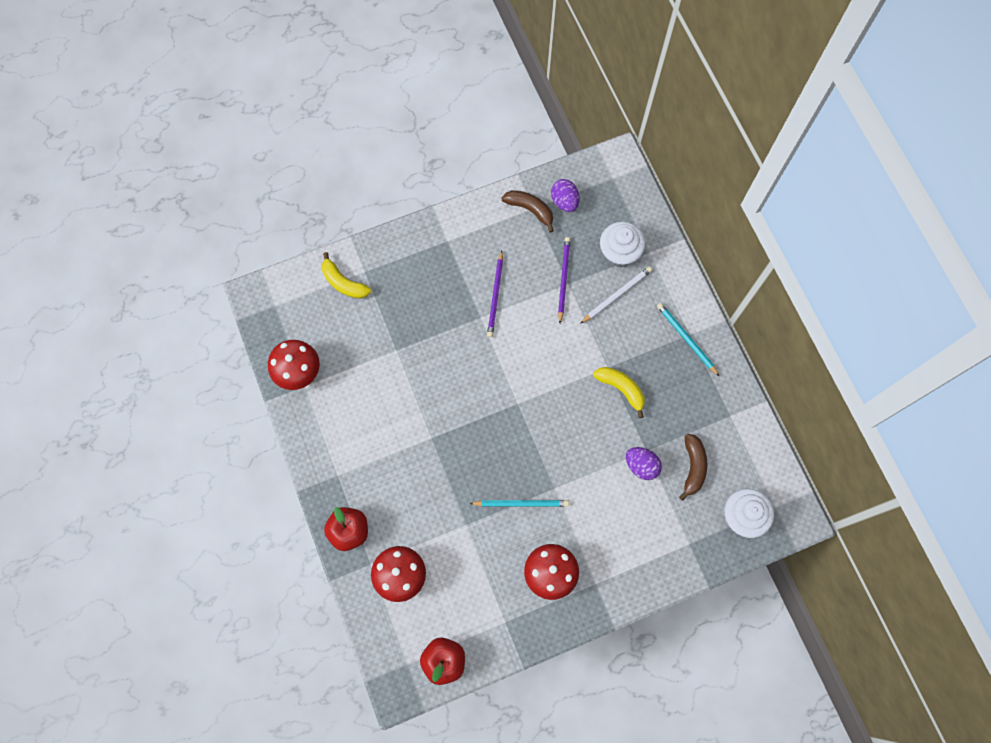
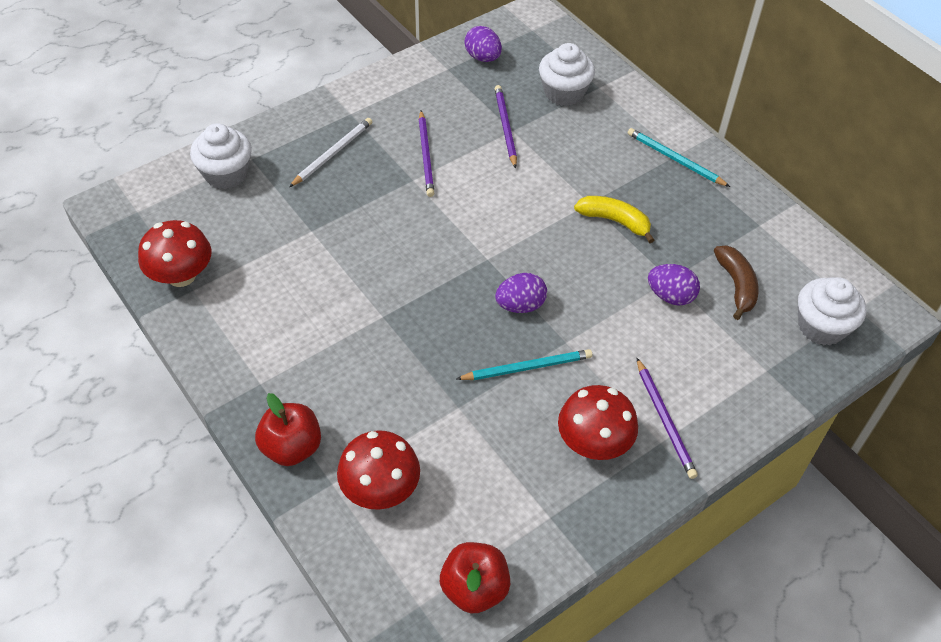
camera: 15 degrees left, 20 degrees down
yellow banana [322,252,371,299] -> white cupcake [190,123,252,189]
brown banana [501,190,554,233] -> none
white pencil [580,267,652,324] -> white pencil moved to [289,118,372,187]
none -> purple egg [495,273,547,313]
none -> purple pencil [637,358,698,479]

